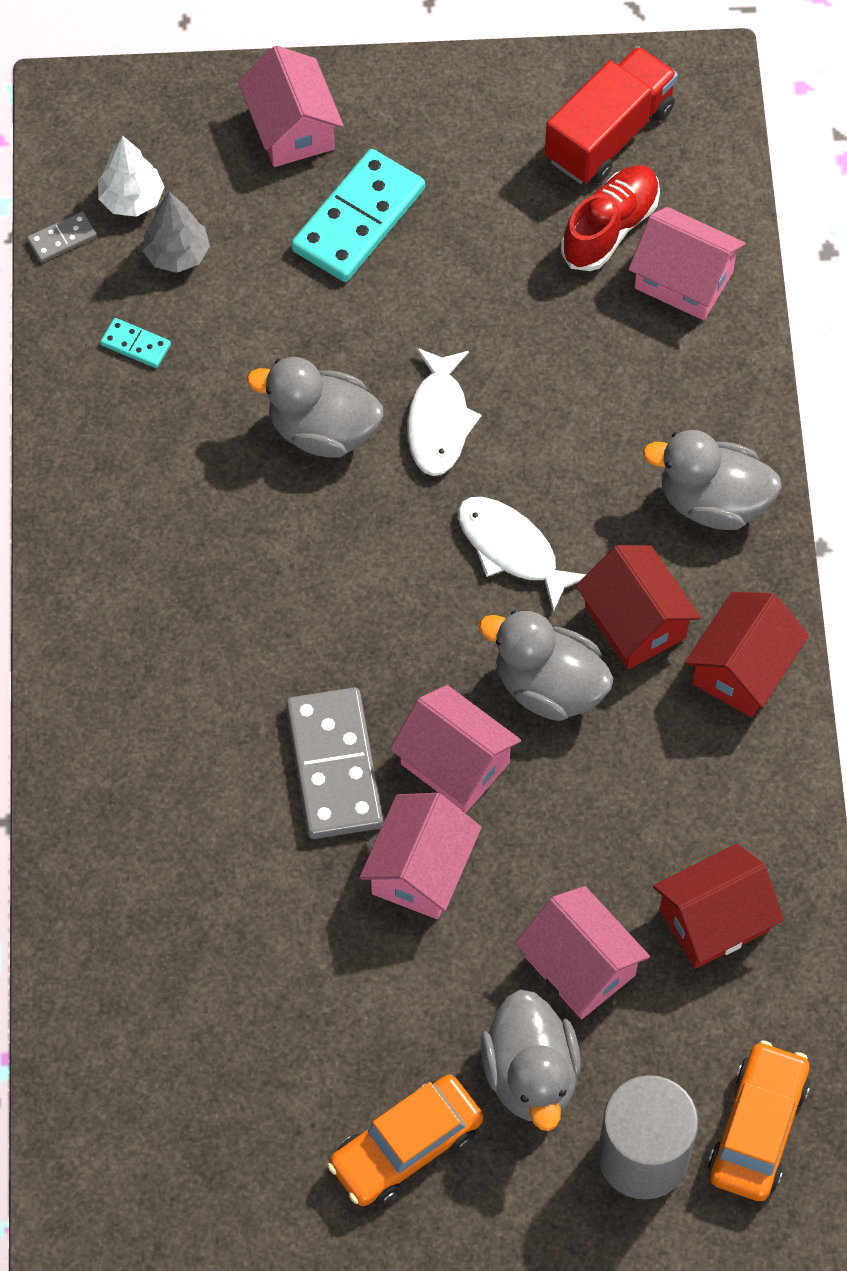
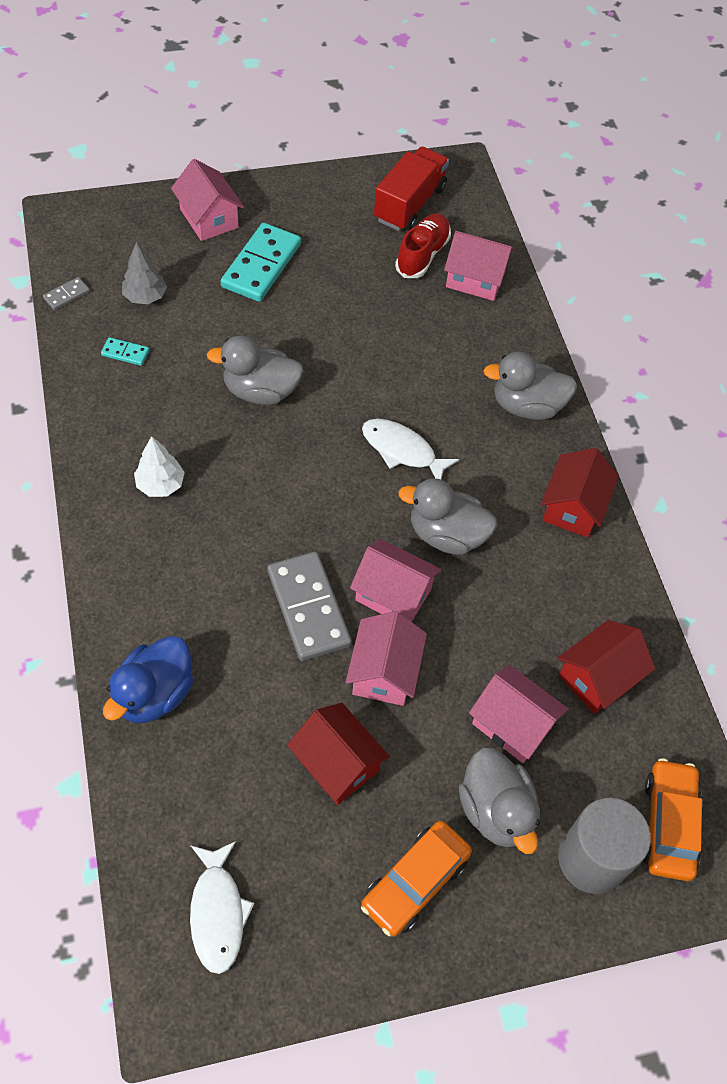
camera: 15 degrees left, 5 degrees down
white tree [98,136,164,217] -> white tree moved to [134,436,185,497]
white fish [407,348,482,476] -> white fish moved to [190,841,254,974]
red house [576,545,701,669] -> red house moved to [287,703,390,805]
none -> blue duck [103,636,194,723]

